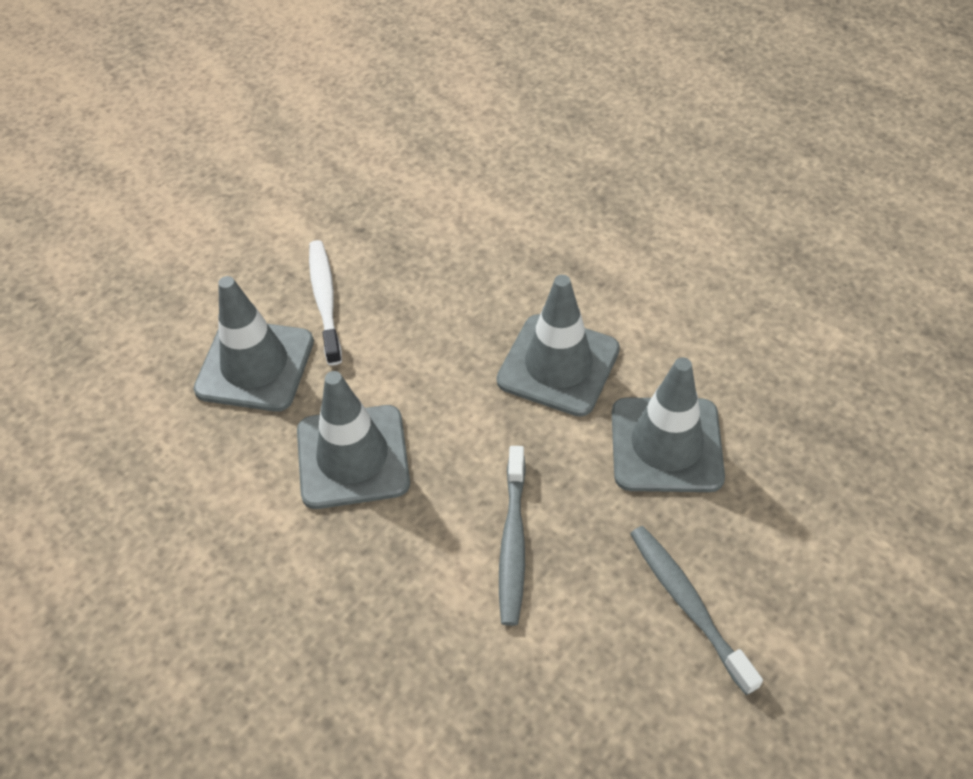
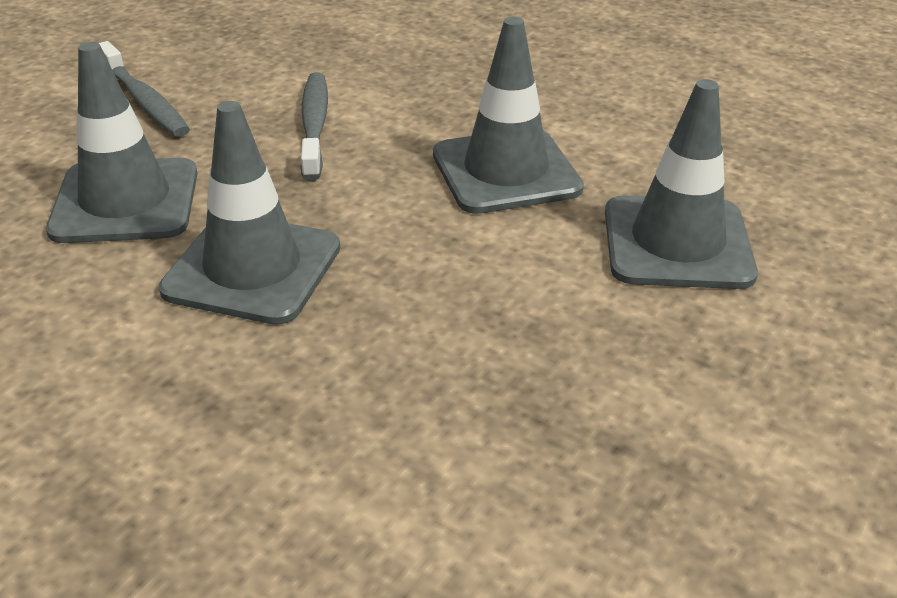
camera: 170 degrees right, 15 degrees down
white toothbrush [309,240,342,365] -> none

